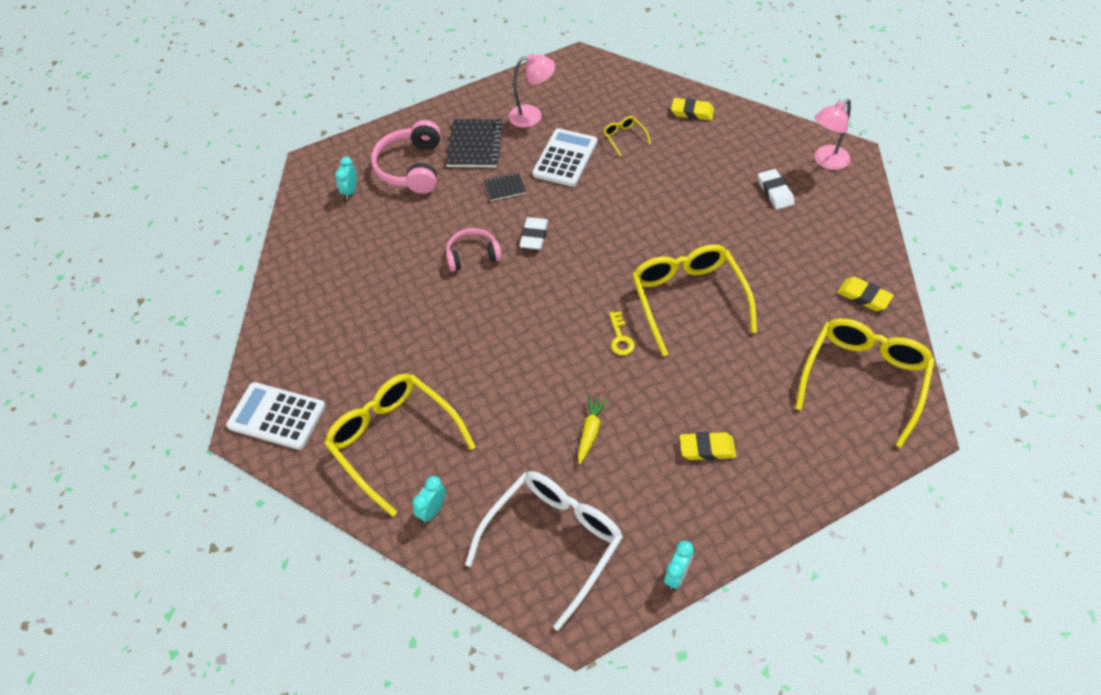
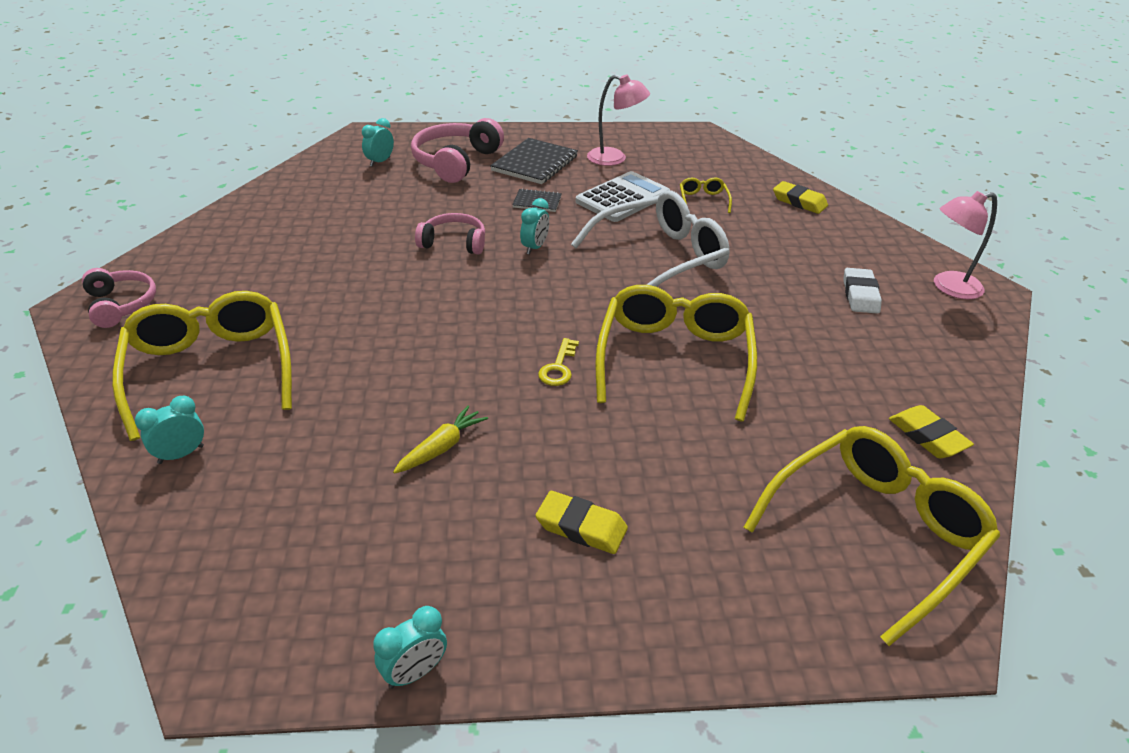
camera: 20 degrees right, 15 degrees down
white calculator [226,382,325,450] -> pink headphones [82,268,156,328]
white glasses [465,471,623,631] -> white glasses moved to [571,190,730,287]
white eraser [519,217,548,250] -> turquoise clock [520,198,549,255]

